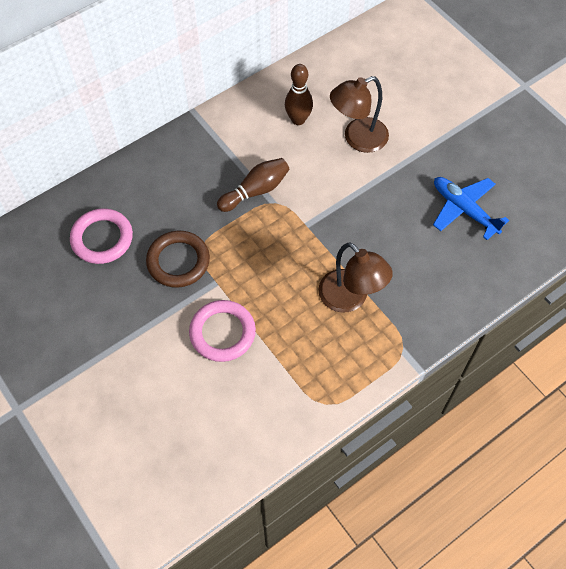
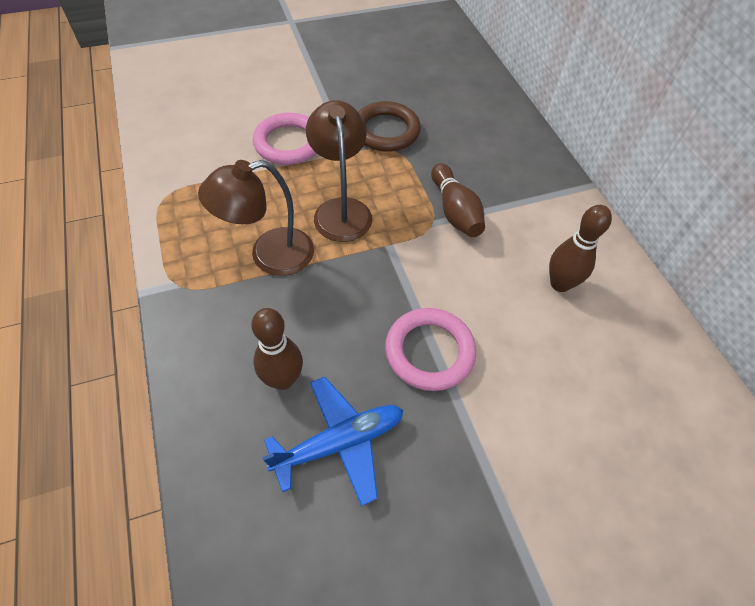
camera: 105 degrees right, 5 degrees down
pink ring [70,208,133,264] -> pink ring moved to [385,308,476,391]
brown lamp [330,76,389,153] -> brown lamp moved to [306,100,372,242]
none -> brown bowling pin [251,308,303,390]

